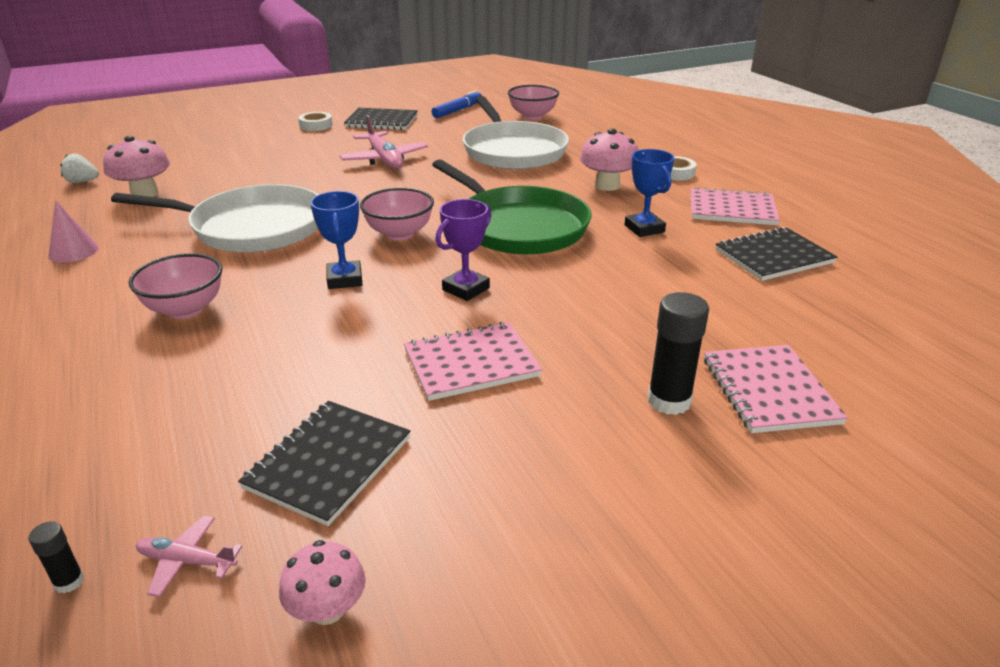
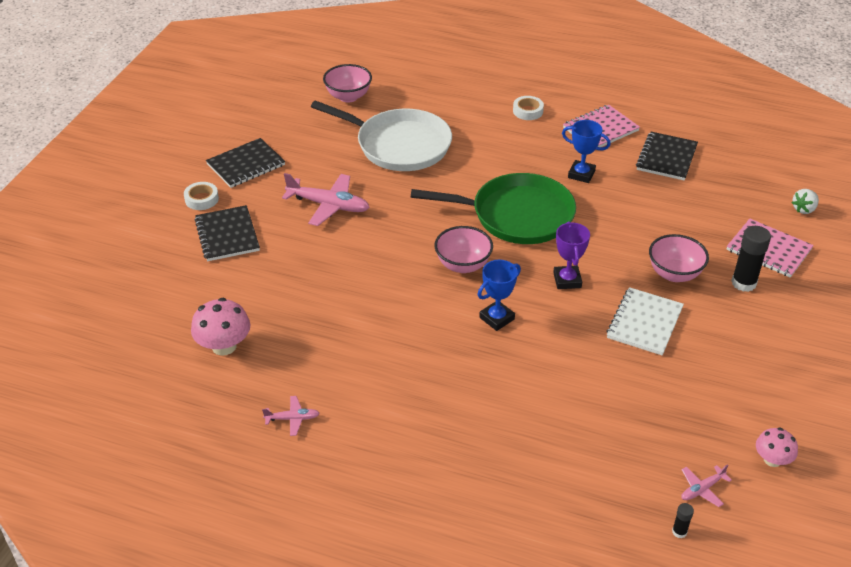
camera: 45 degrees left, 10 degrees up
pink cone [48,200,99,263] -> pink plane [262,396,320,436]
white strawberry [60,153,99,183] -> white strawberry moved to [792,189,819,214]
white pan [111,184,319,252] -> none
pink bowl [129,253,222,319] -> pink bowl moved to [649,234,709,282]
black notebook [238,401,411,526] -> black notebook moved to [194,205,260,261]
blue trophy [310,191,363,289] -> blue trophy turned 75 degrees counterclockwise [477,260,521,331]
pink notebook [404,322,542,401] -> white notebook [606,287,684,355]
blue marker [431,90,482,118] -> none
pink mushroom [580,129,639,191] -> none

